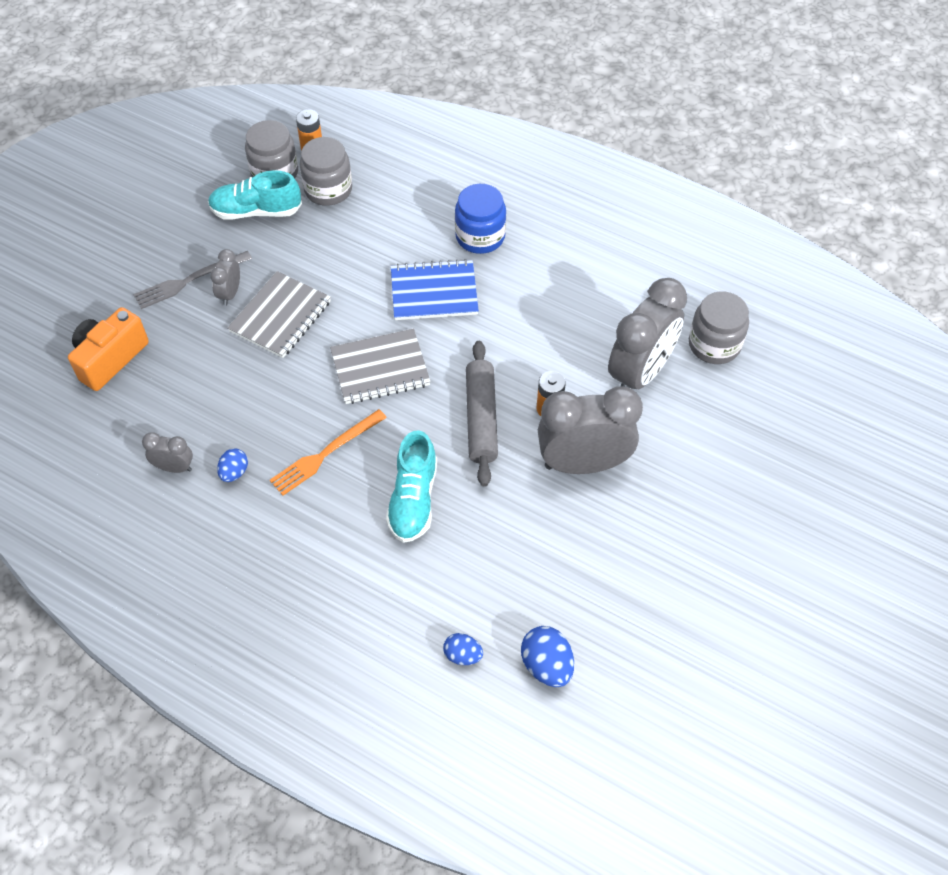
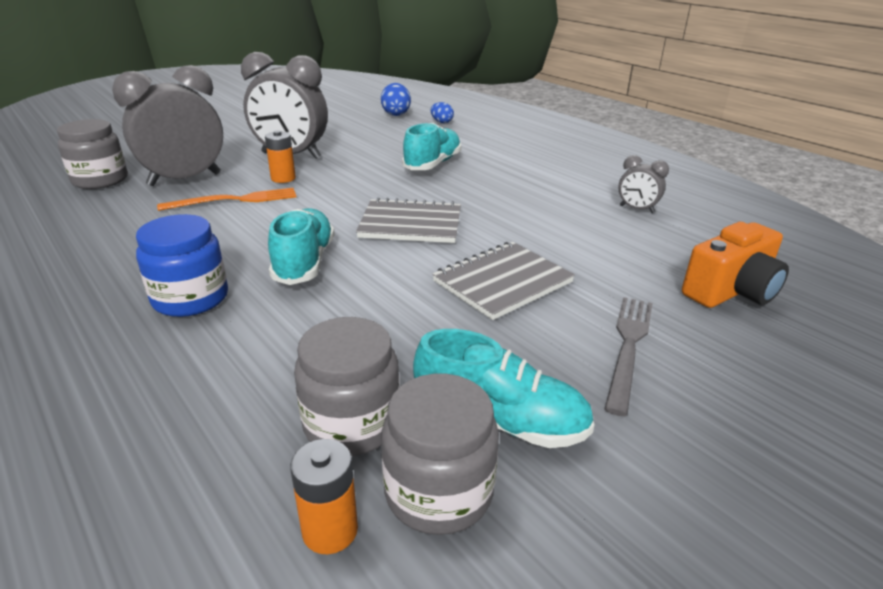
camera: 160 degrees left, 25 degrees down
grey fork [133,251,252,309] -> grey fork turned 60 degrees counterclockwise [604,297,653,416]
grey clock [210,249,240,306] -> none
blue egg [217,449,248,482] -> none
orange fork [270,409,387,496] -> orange fork moved to [157,188,296,211]
blue notebook [391,259,479,320] -> turquoise shoe [268,208,335,285]
grey rolling pin [466,341,498,487] -> none

